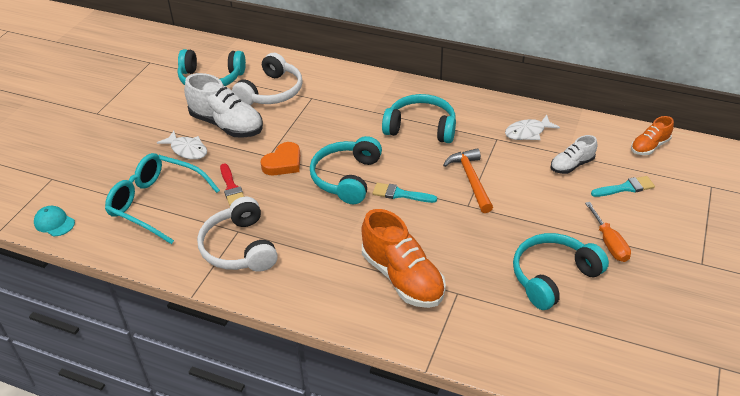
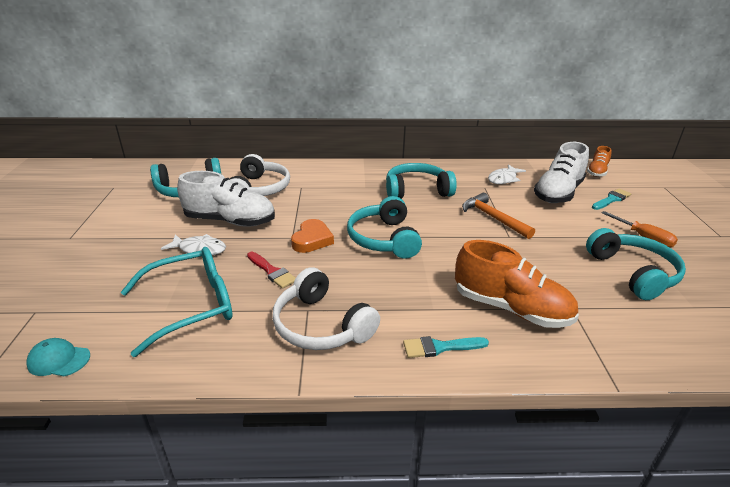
camera: 25 degrees left, 10 degrees down
turquoise glasses [105,153,220,244] -> turquoise glasses turned 150 degrees clockwise [121,247,232,357]
turquoise brush [373,183,437,203] -> turquoise brush moved to [403,336,489,358]
turquoise headphones [513,233,609,310] -> turquoise headphones turned 135 degrees clockwise [586,228,686,300]
white shoe [550,135,597,174] -> white shoe [534,142,589,203], size x1.82

